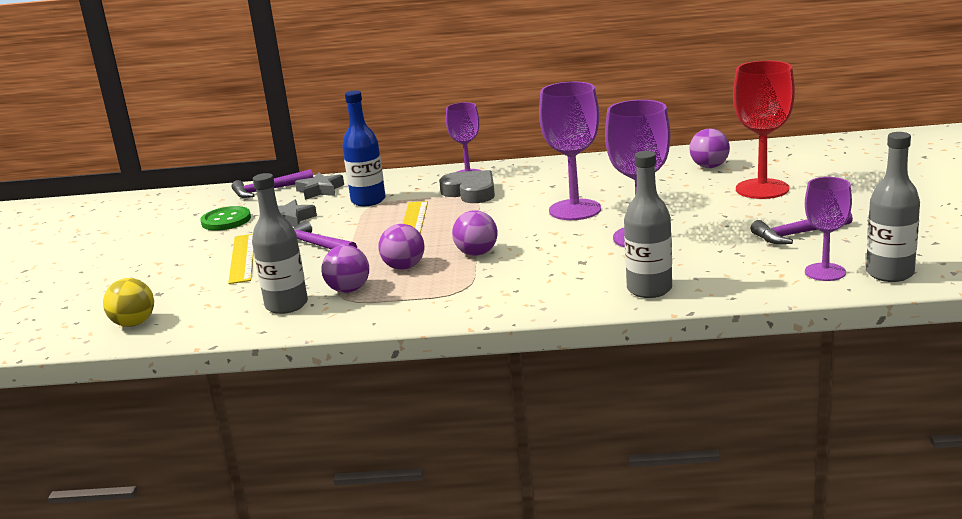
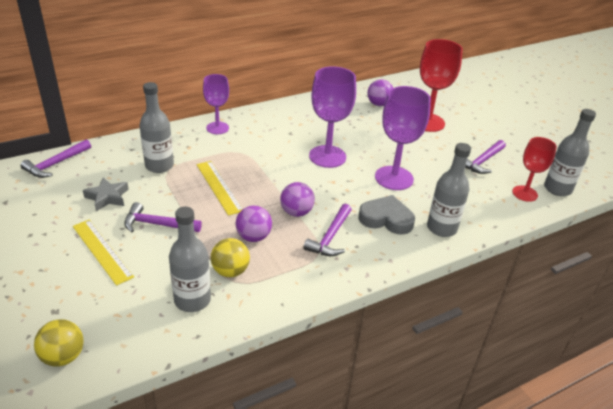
camera: 35 degrees left, 15 degrees up
green button [200,206,251,231] -> none
grey star [295,172,344,200] -> none
purple ball [322,245,369,293] -> yellow ball [211,238,250,277]
blue bottle [342,90,386,206] -> grey bottle [140,82,174,173]
grey heart [439,170,495,203] -> grey heart moved to [359,195,415,235]
purple goblet [805,177,852,281] -> red goblet [512,137,557,202]
none -> purple hammer [304,204,352,256]

